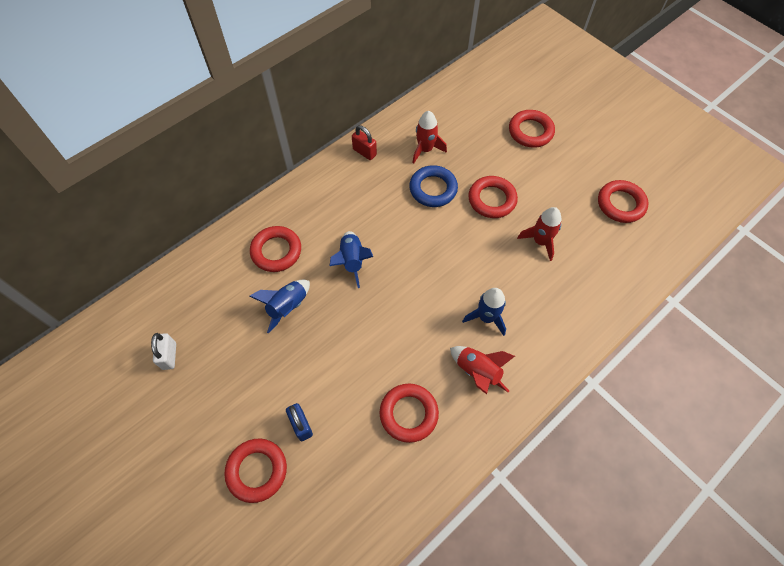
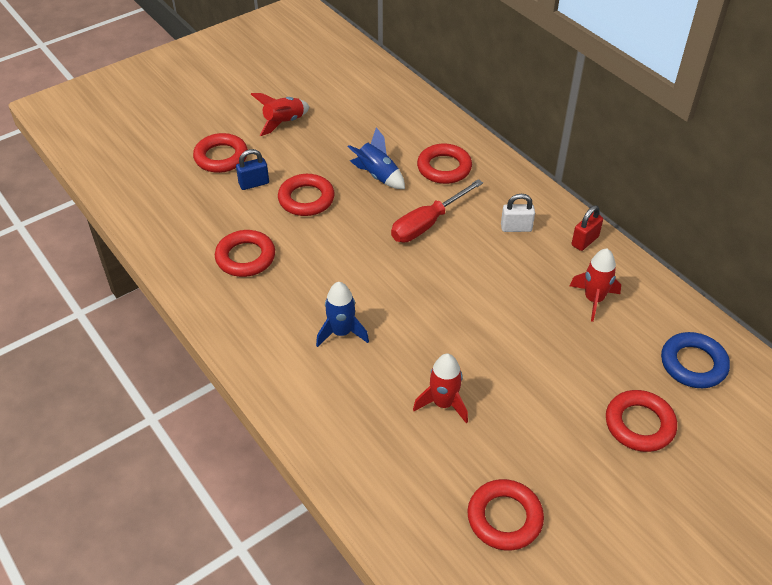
camera: 95 degrees right, 15 degrees down
white padlock [151,333,176,370] -> white padlock moved to [501,194,535,232]
blue rocket [330,231,373,288] -> red screwdriver [391,179,483,242]
blue ring [409,165,458,207] -> blue ring moved to [661,332,730,388]
red rocket [450,346,515,394] -> red rocket moved to [251,93,310,136]
red ring [468,176,518,218] -> red ring moved to [278,174,335,216]

